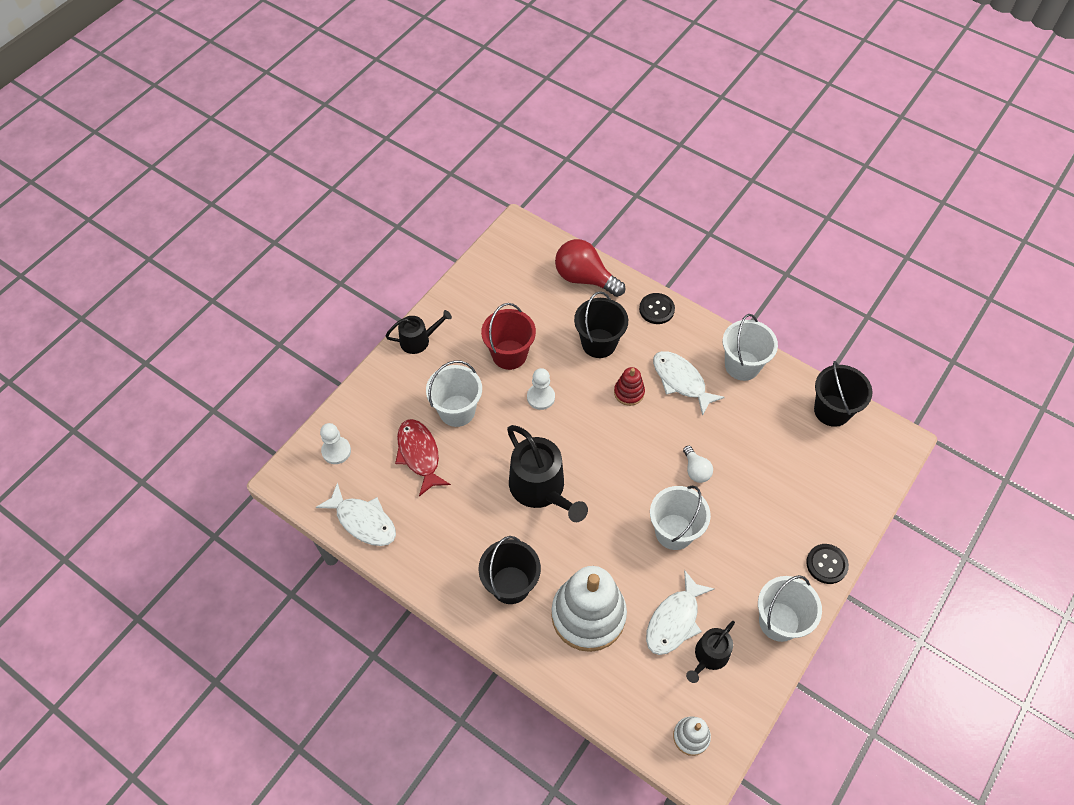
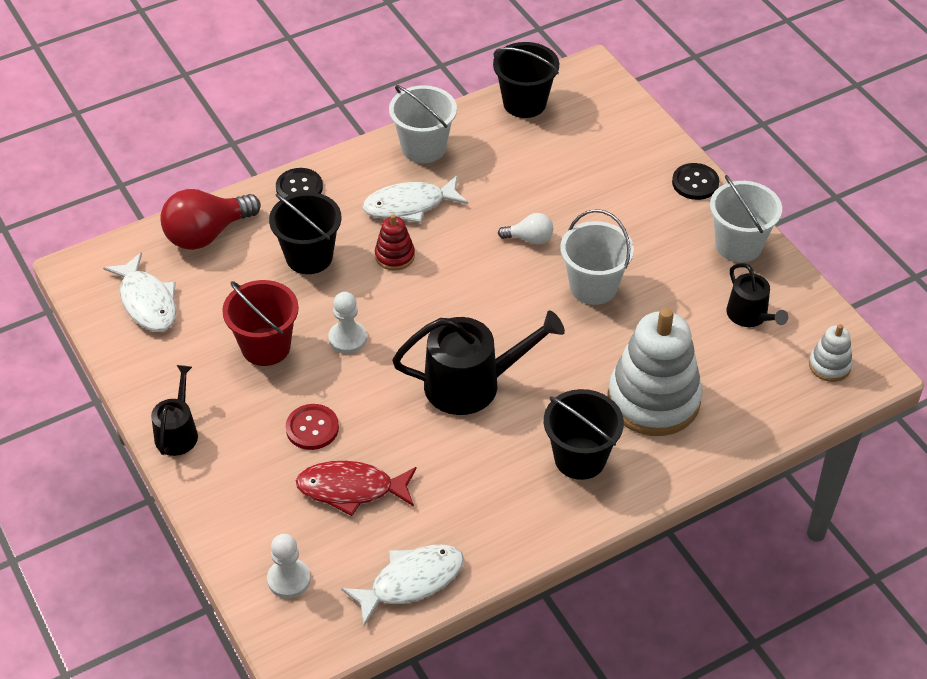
camera: 65 degrees left, 10 degrees down
white bucket [426,360,482,427] -> red button [286,404,339,450]
white fish [646,570,714,655] -> white fish moved to [103,252,176,332]

